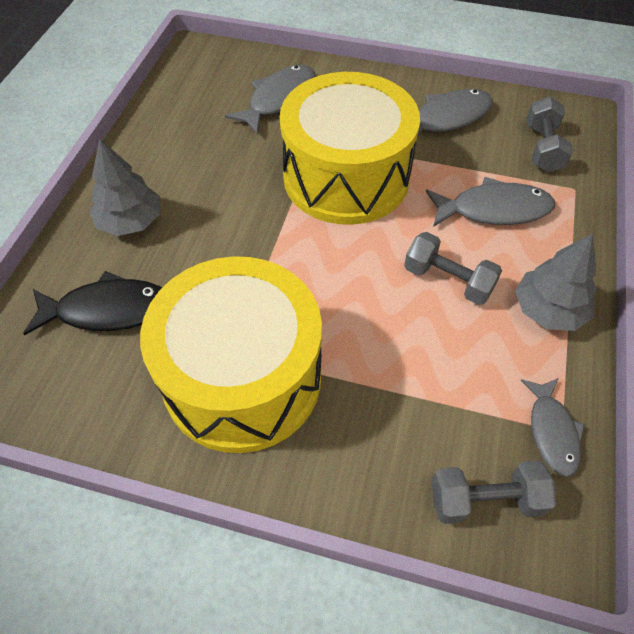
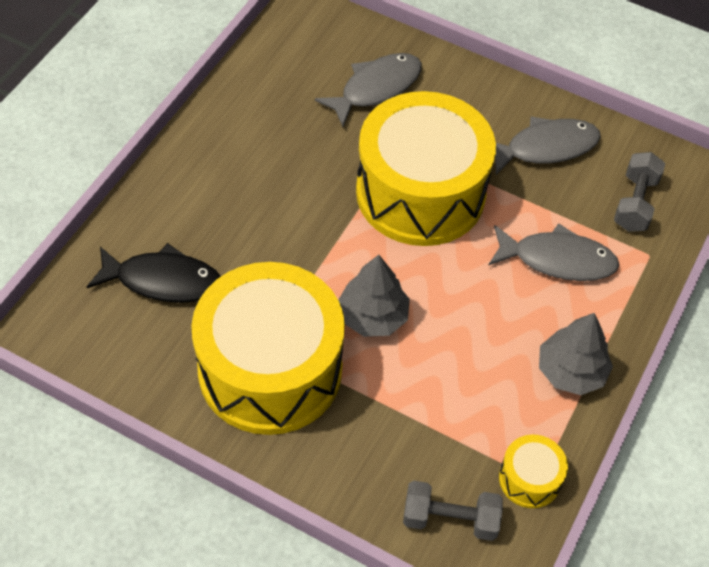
camera: 10 degrees right, 0 degrees up
grey tree [90,139,160,236] -> grey tree moved to [338,255,410,337]
grey dumbbell [404,232,502,305] -> none
grey fish [521,378,585,477] -> yellow drum [499,434,568,508]

